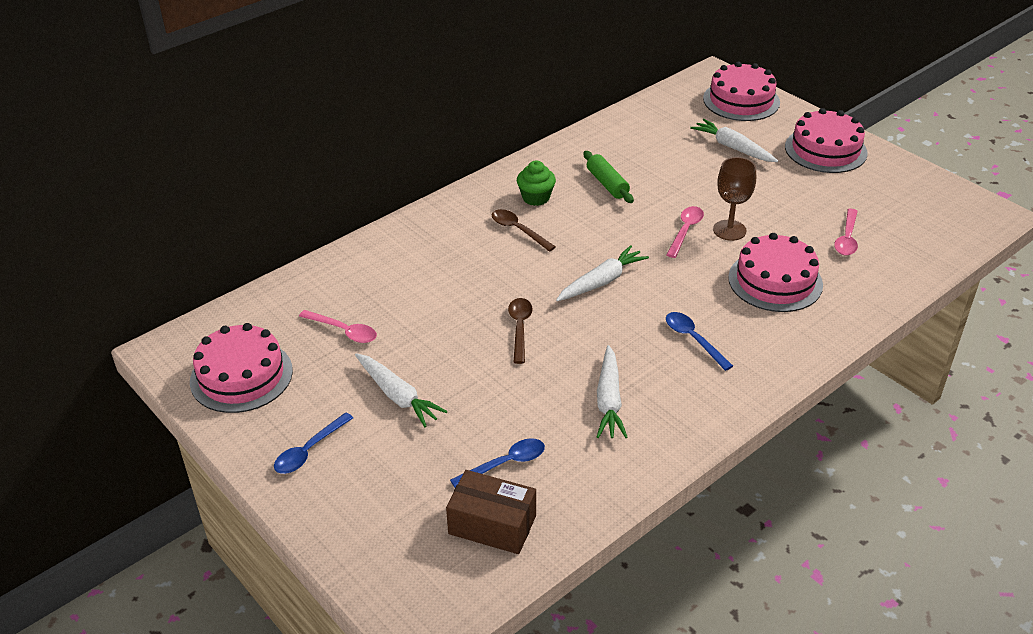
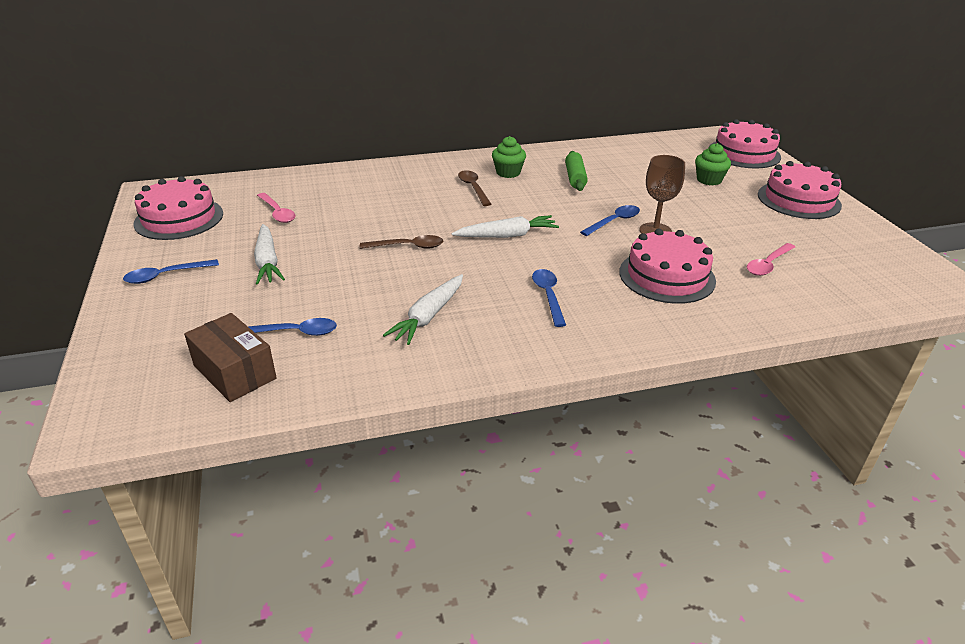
camera: 25 degrees right, 5 degrees down
brown spoon [508,298,533,364] -> brown spoon turned 60 degrees clockwise [360,235,443,249]
pink spoon [666,206,704,258] -> blue spoon [580,205,640,236]
white carrot [690,119,778,162] -> green cupcake [695,143,731,185]

